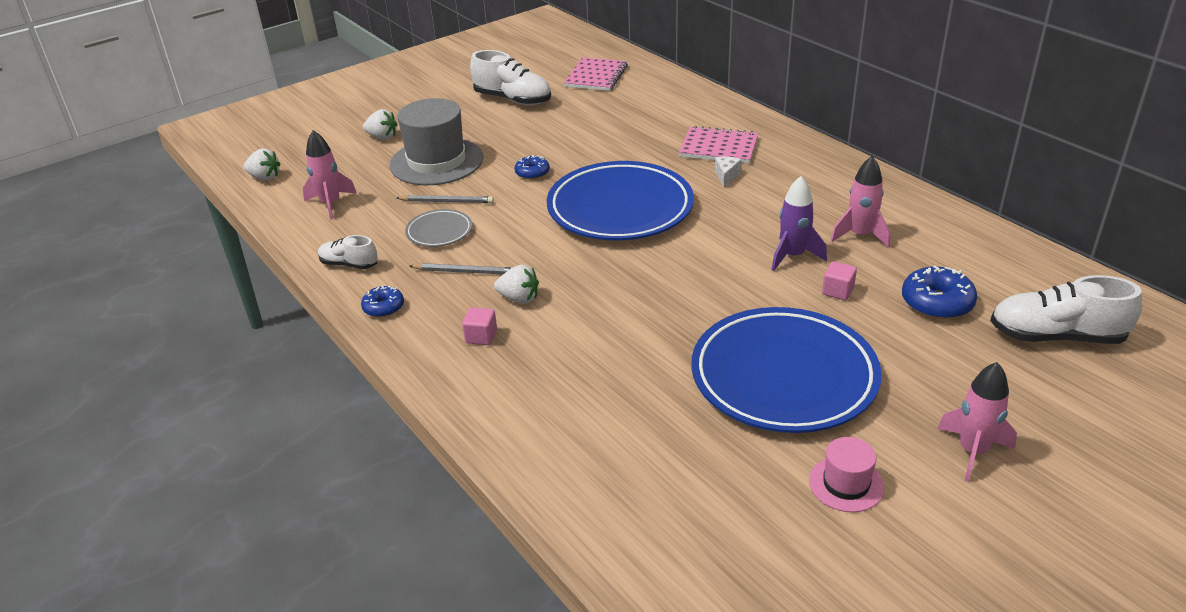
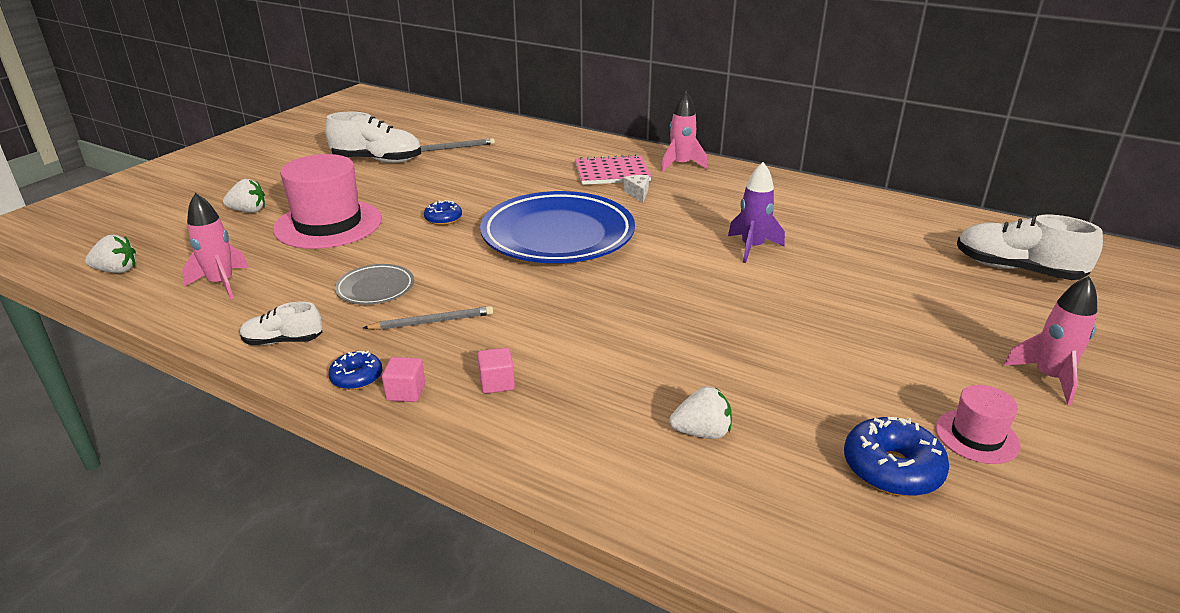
camera: 25 degrees left, 5 degrees down
grey hat [390,98,484,185] -> pink hat [273,154,382,249]
grey pencil [397,195,494,203] -> grey pencil moved to [421,138,495,152]
white strawberry [494,265,539,304] -> white strawberry moved to [669,386,732,439]
pink notebook [564,57,628,91] -> none
blue plate [691,307,882,433] -> none
pink cube [822,262,857,300] -> pink cube moved to [382,357,425,402]
pink rocket [830,156,890,248] -> pink rocket moved to [661,92,708,172]
blue donut [902,265,977,320] -> blue donut moved to [844,417,949,496]
white shoe [990,275,1142,344] -> white shoe turned 45 degrees clockwise [957,214,1103,280]

